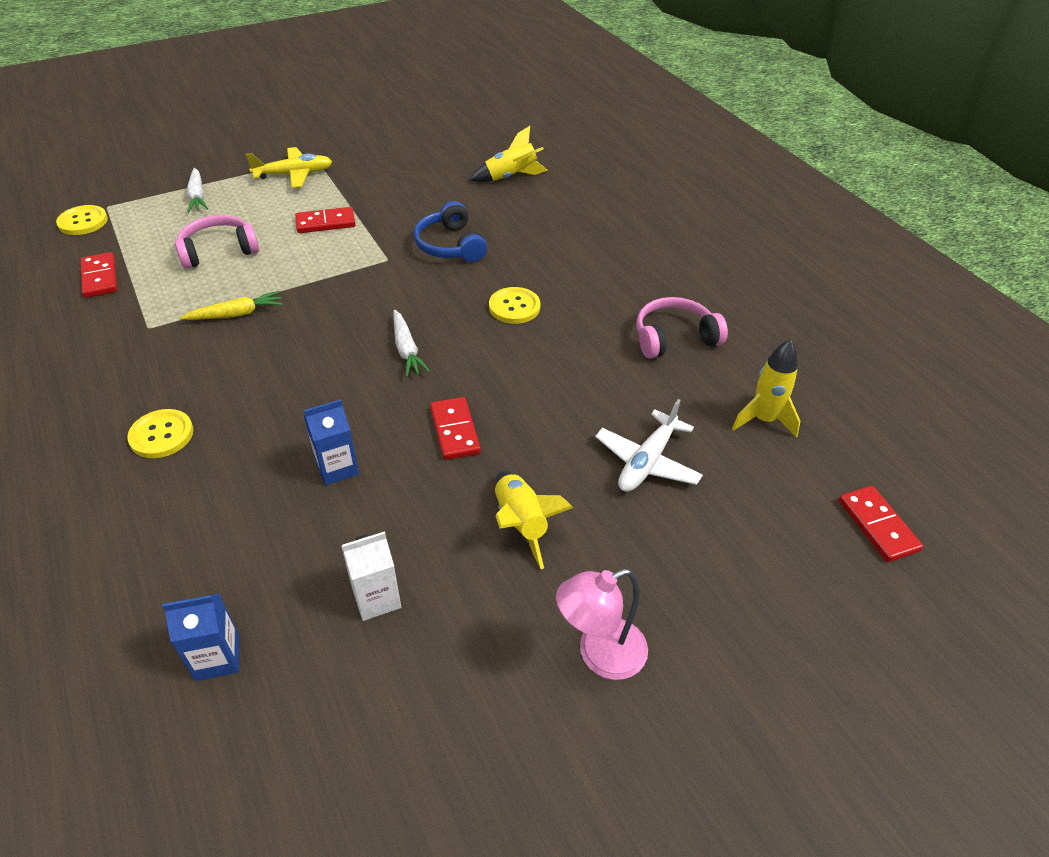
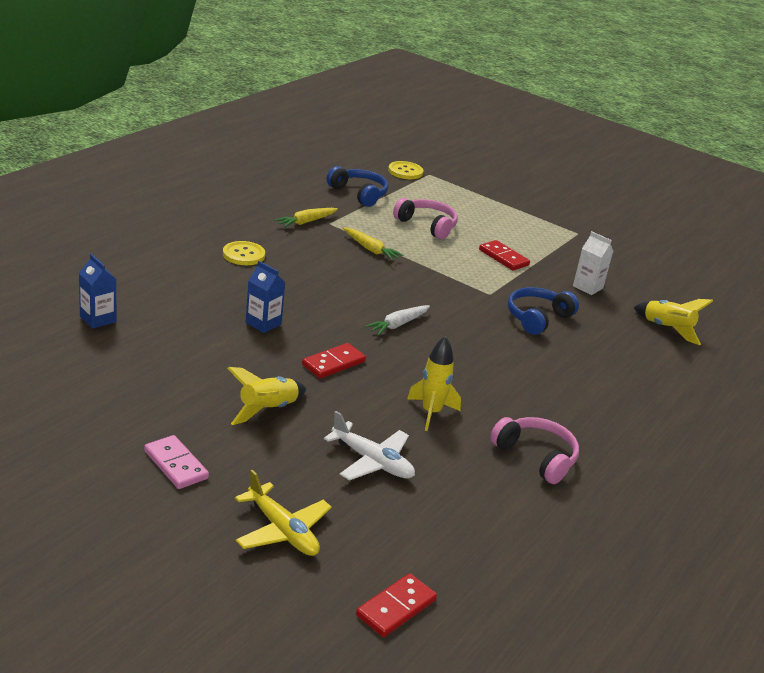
camera: 60 degrees right, 15 degrees down
red domino [81,252,117,298] -> blue headphones [327,166,388,207]
white carrot [187,168,208,212] -> none
yellow plane [246,147,332,188] -> yellow plane moved to [235,470,332,556]
white carton [341,531,401,621] -> white carton moved to [573,231,613,295]
yellow button [489,287,540,324] -> none
pink lamp [556,569,648,680] -> pink domino [144,435,209,489]
white plane [595,399,703,492] -> white plane turned 150 degrees counterclockwise [324,411,415,480]
yellow rocket [732,339,800,438] -> yellow rocket moved to [407,336,461,431]
none -> yellow carrot [275,208,338,228]

